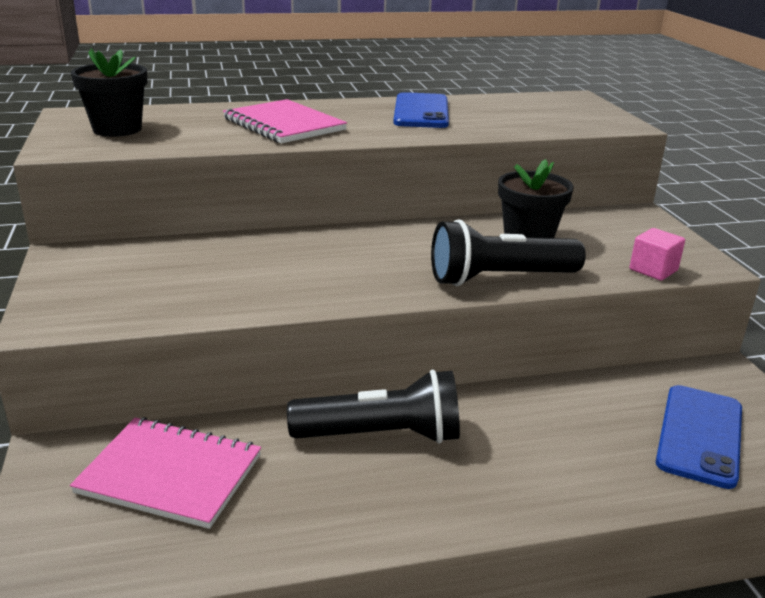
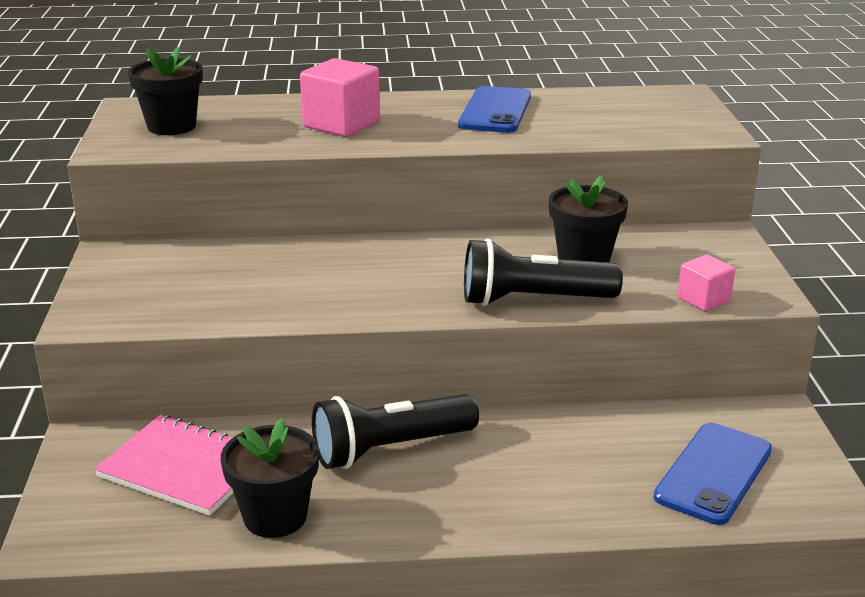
camera: 10 degrees right, 0 degrees up
pink notebook [223,99,347,143] -> pink cube [300,58,380,137]
black flashlight [287,369,460,444] -> black flashlight turned 150 degrees clockwise [312,394,479,469]
none -> black flower pot [221,418,319,538]

